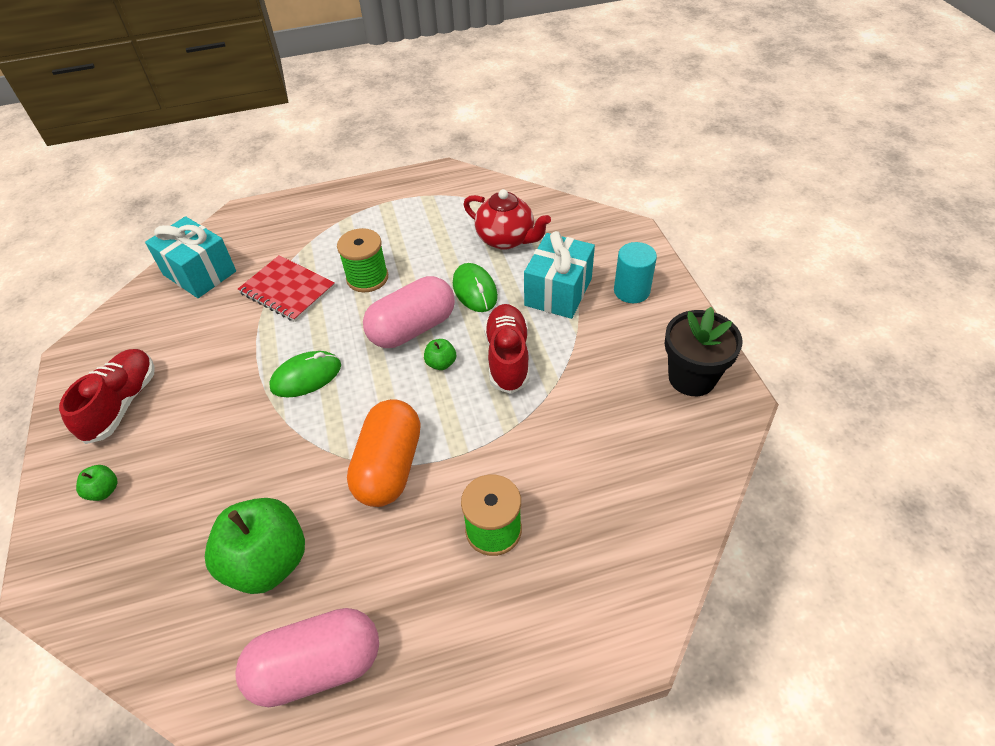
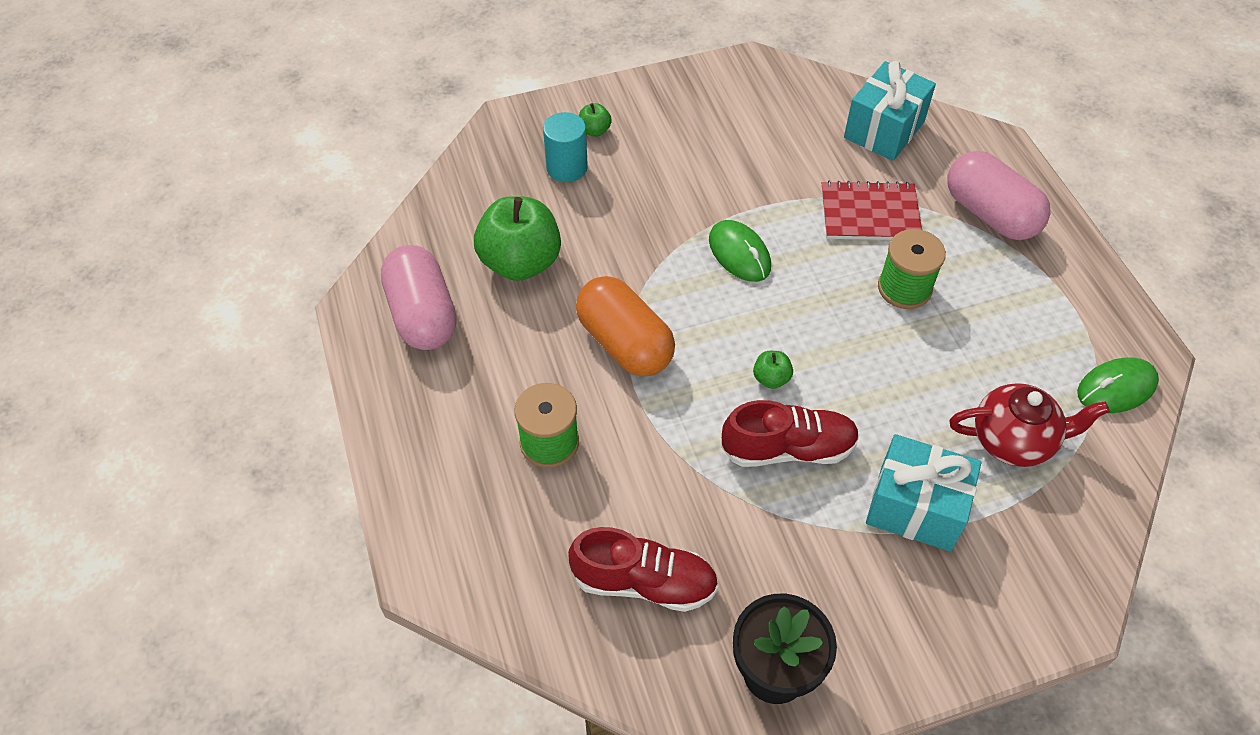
camera: 85 degrees right, 5 degrees up
red shoe [59,349,155,444] -> red shoe moved to [568,527,719,612]
red notebook [238,255,335,322] -> red notebook turned 60 degrees clockwise [821,180,922,240]
orange capsule [347,399,421,507] -> orange capsule turned 45 degrees clockwise [576,276,675,376]
pink capsule [363,276,455,348] -> pink capsule moved to [947,151,1050,240]
green mouse [453,263,498,312] -> green mouse moved to [1077,357,1159,413]
red teapot [464,189,551,250] -> red teapot turned 120 degrees counterclockwise [949,383,1109,467]
turquoise cylinder [614,242,657,303] -> turquoise cylinder moved to [543,112,588,182]

